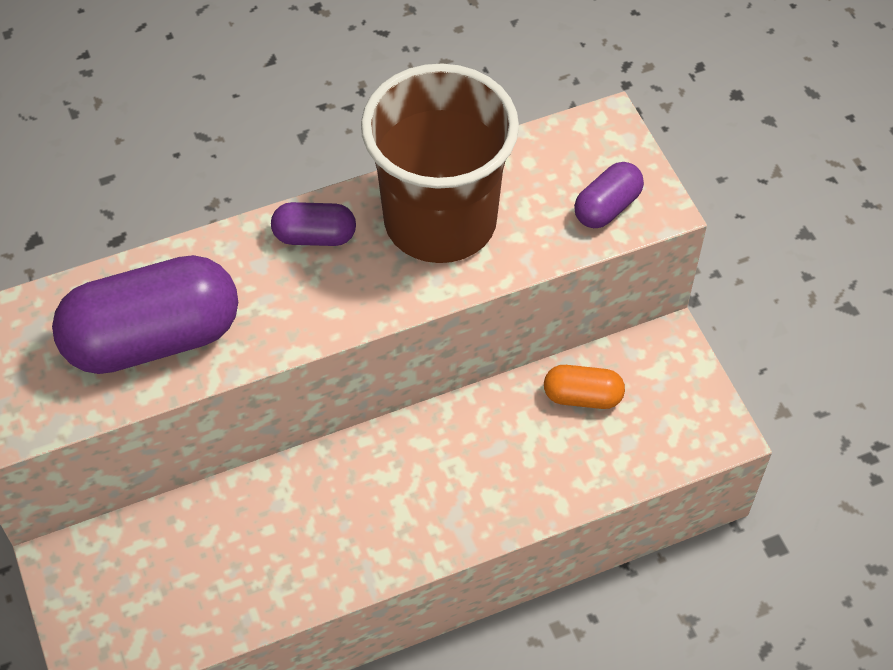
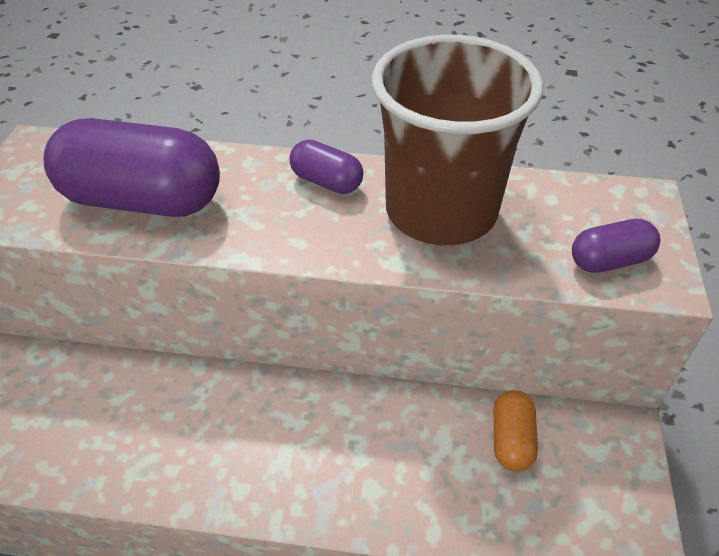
camera: 30 degrees right, 10 degrees down
orange capsule [544,365,625,409] -> orange capsule turned 60 degrees clockwise [494,390,538,471]

